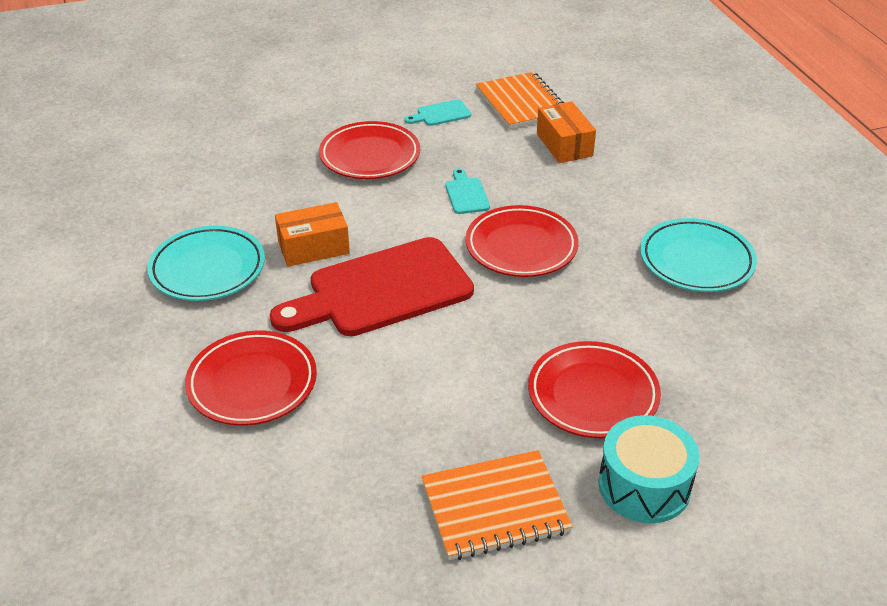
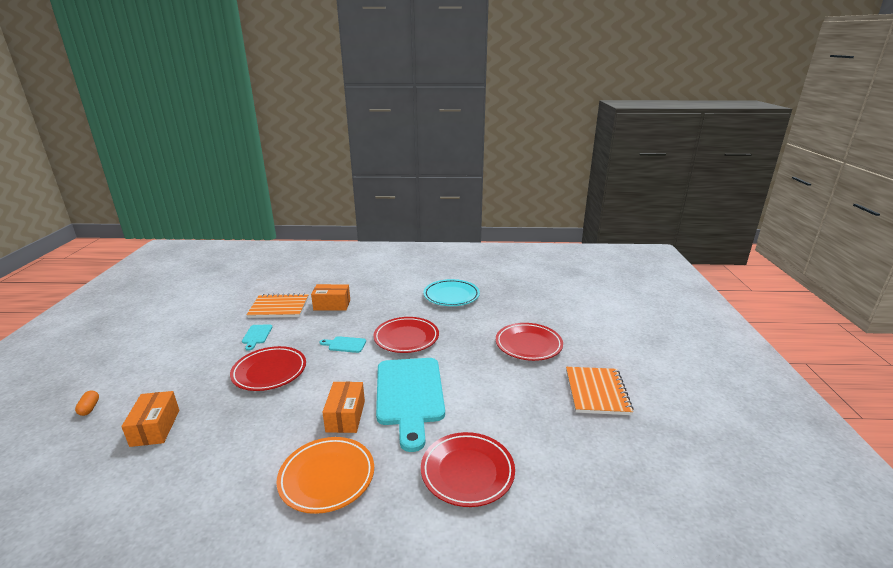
camera: 70 degrees left, 15 degrees down
turquoise plate [147,226,265,301] -> orange plate [276,437,374,514]
red cutting board [270,237,474,336] -> turquoise cutting board [376,358,445,452]
turquoise drum [598,415,700,523] -> none
none -> orange capsule [75,391,99,416]
none -> orange box [121,391,179,447]

